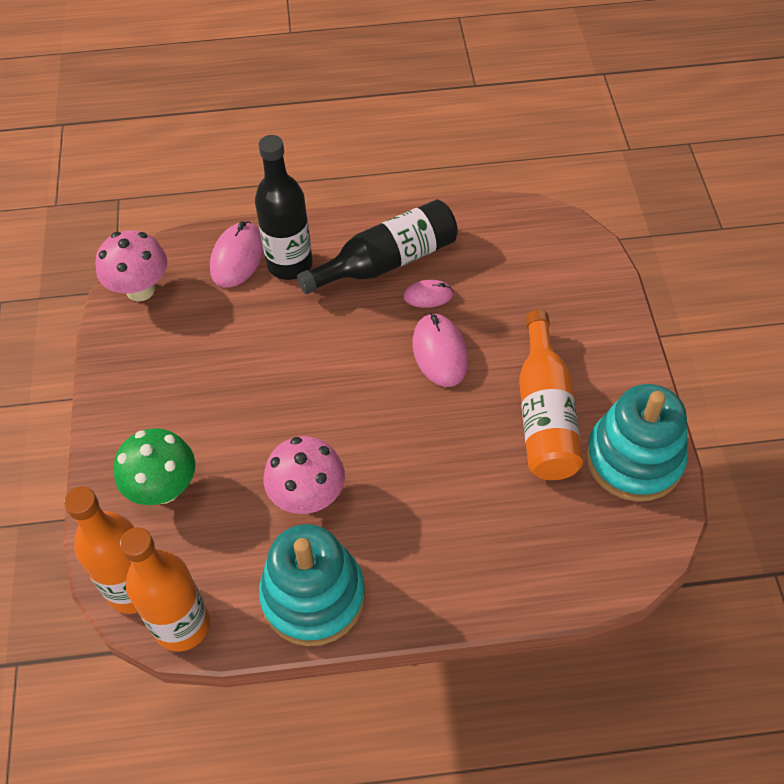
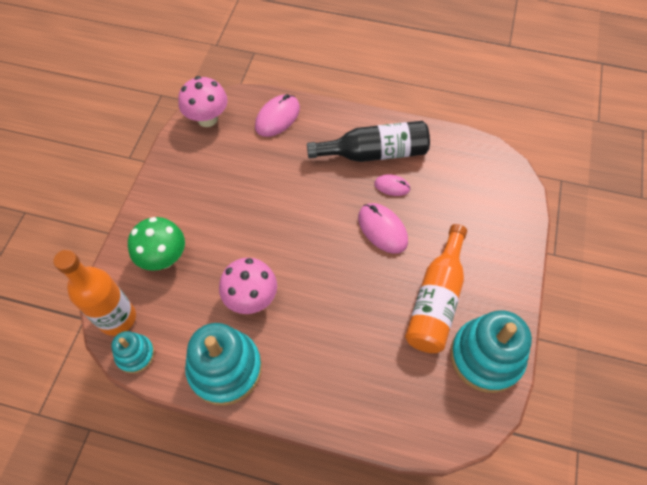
camera: 20 degrees right, 5 degrees up
orange bottle [120,527,210,652] -> turquoise stacking toy [111,331,155,374]
black bottle [255,135,313,280] -> none
pink mouse [413,313,468,387] -> pink mouse turned 45 degrees counterclockwise [358,203,408,254]

